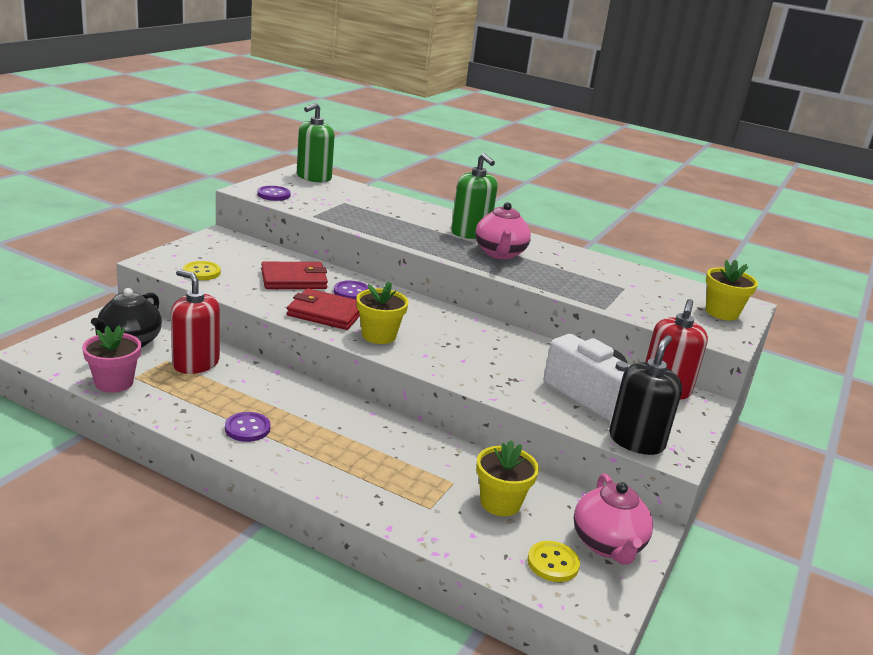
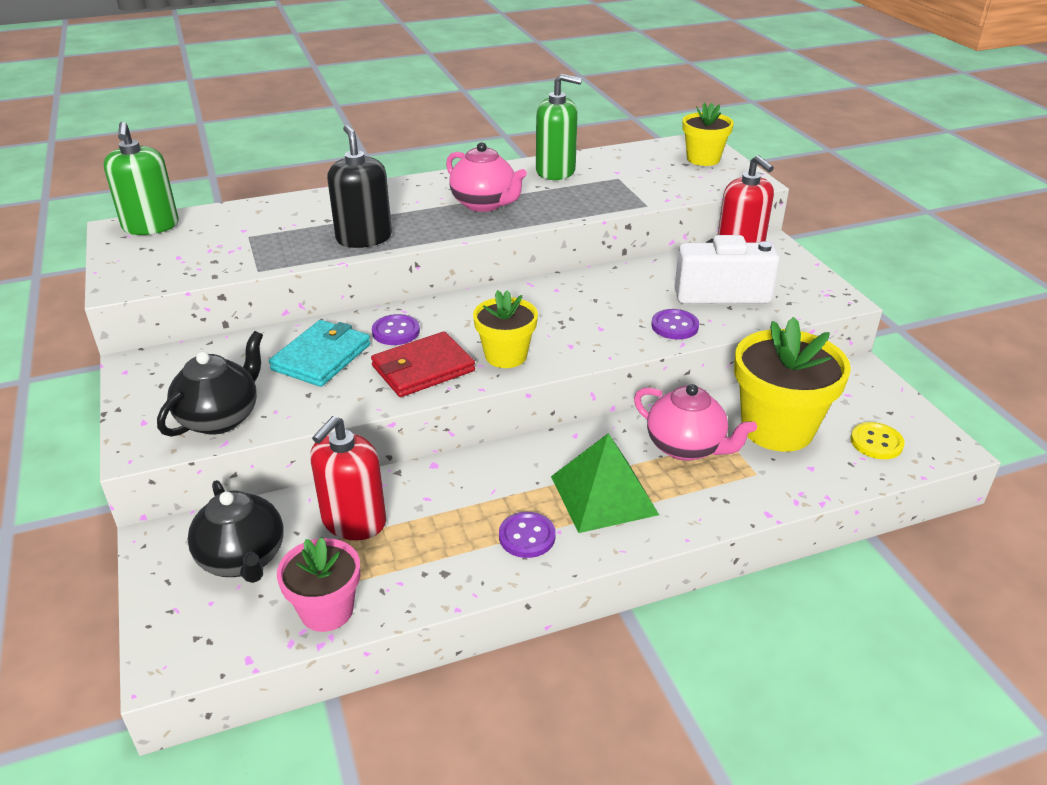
camera: 45 degrees left, 10 degrees up
red soap dispenser [171,269,220,374] -> red soap dispenser turned 45 degrees counterclockwise [310,416,386,540]
yellow button [183,261,221,280] -> black teapot [157,331,263,437]
purple button [257,186,291,201] -> purple button moved to [651,309,699,340]
red wallet [261,262,328,289] -> turquoise wallet [269,320,370,387]
green soap dispenser [451,153,498,239] -> green soap dispenser moved to [536,74,582,180]
yellow flower pot [476,440,539,516] -> yellow flower pot [734,317,851,452], size x1.68
pink teapot [574,473,653,565] -> pink teapot moved to [634,384,757,461]
black soap dispenser [609,335,682,455] -> black soap dispenser moved to [327,125,392,248]
none -> green pyramid [551,433,659,533]

